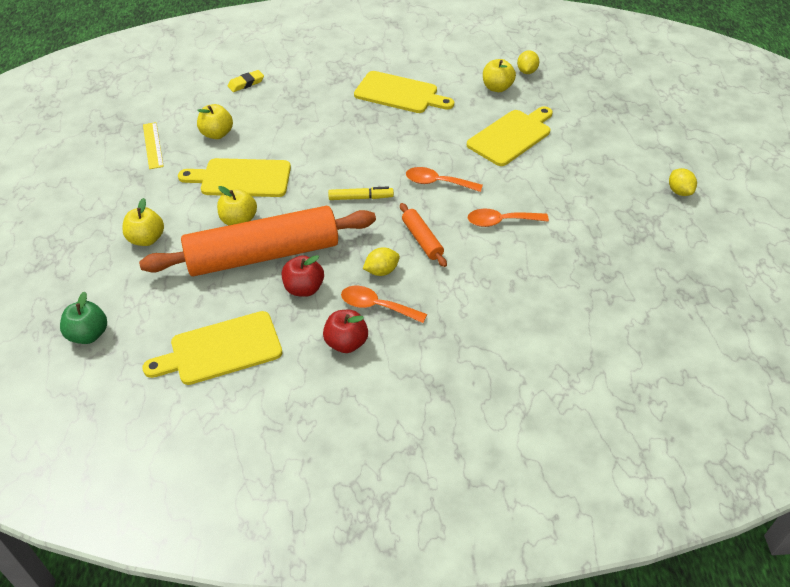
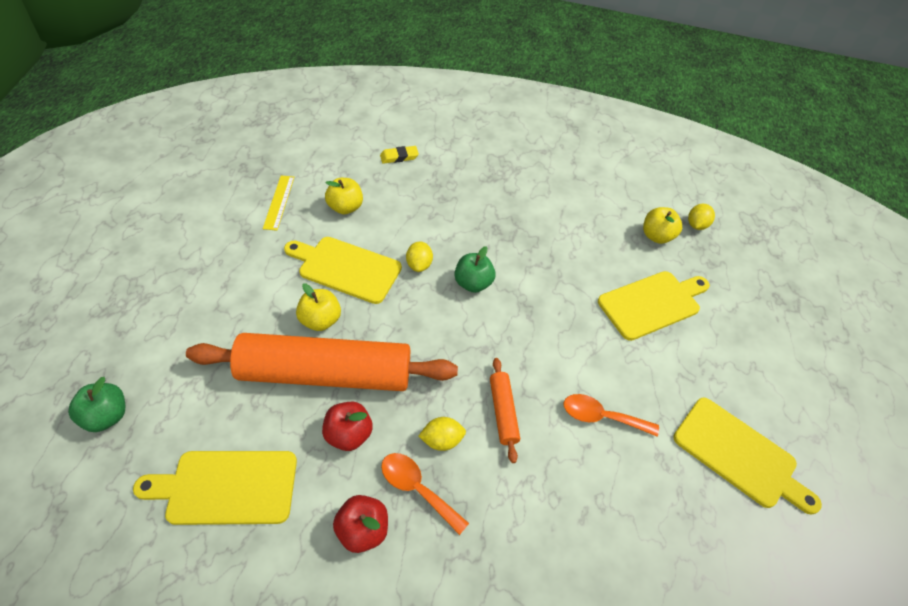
camera: 15 degrees right, 5 degrees up
yellow apple [122,198,164,246] -> none
yellow marker [328,186,394,200] -> none
yellow cutting board [354,71,454,113] -> yellow cutting board moved to [673,398,822,515]
orange spoon [406,167,483,192] -> none
yellow lemon [669,168,697,196] -> yellow lemon moved to [406,241,433,272]
none -> green apple [454,246,496,293]

